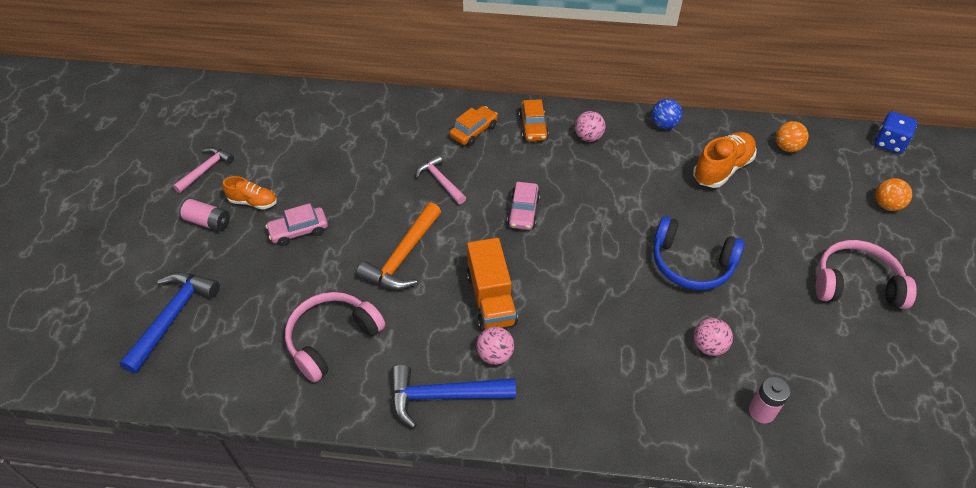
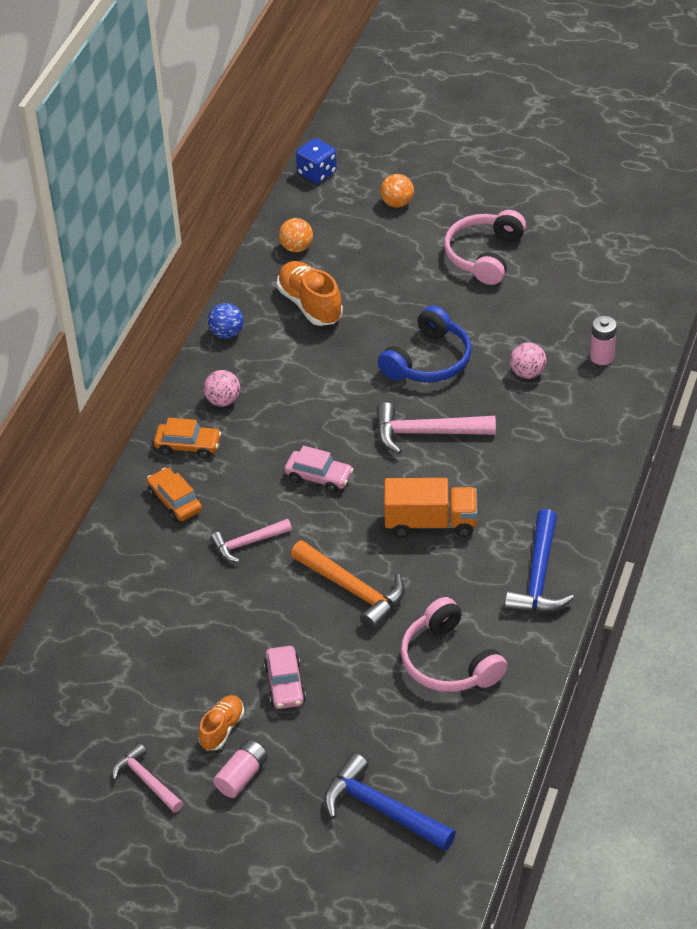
camera: 75 degrees left, 5 degrees down
pink ball [476,326,514,365] -> none
none -> pink hammer [376,402,496,454]

